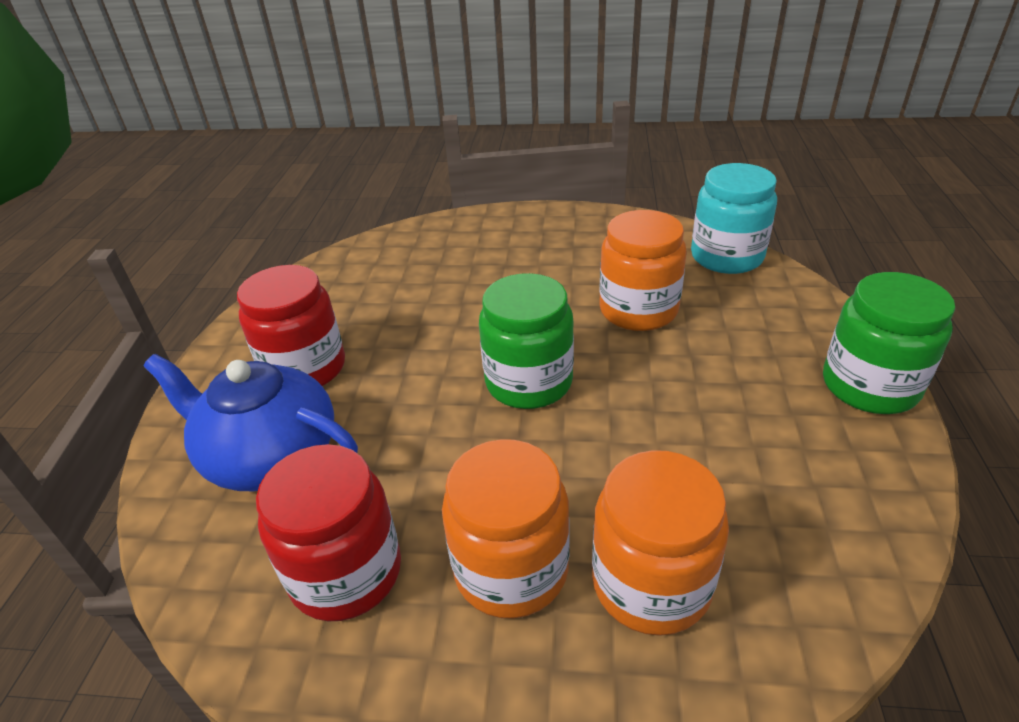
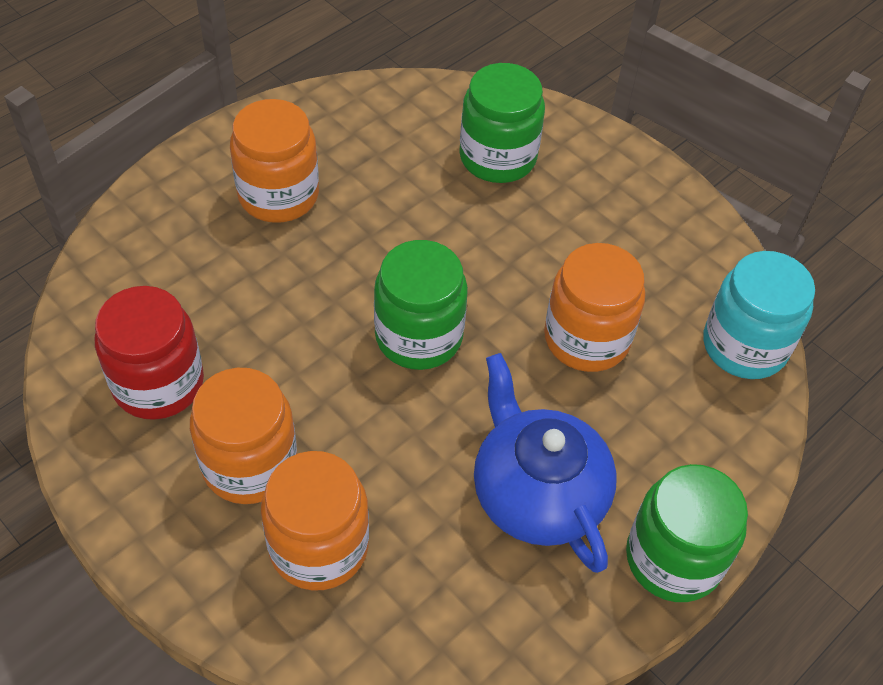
camera: 35 degrees right, 15 degrees up
blue teapot [144,354,358,491] -> blue teapot moved to [474,353,617,573]
red jar [237,265,345,386] -> orange jar [230,99,319,223]
none -> green jar [459,63,545,183]

